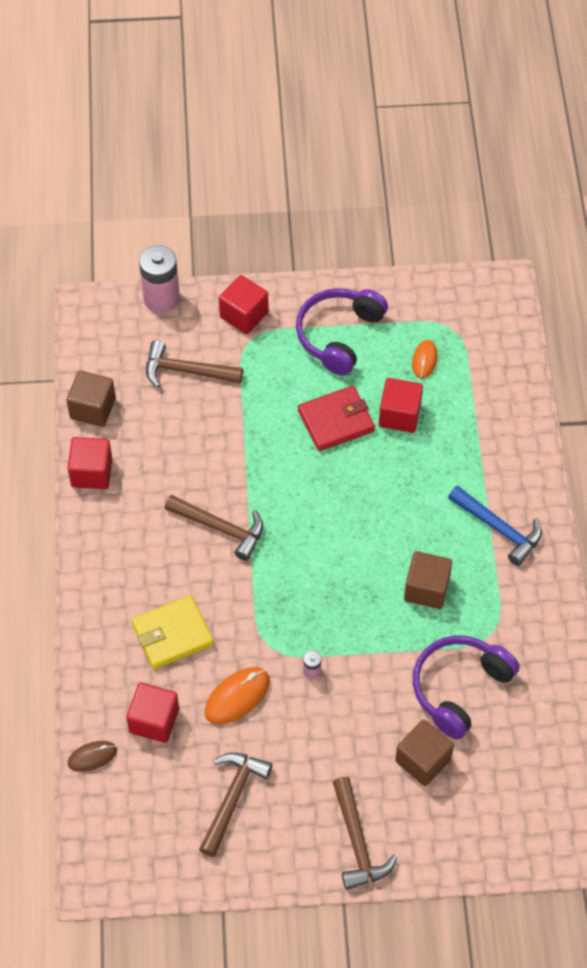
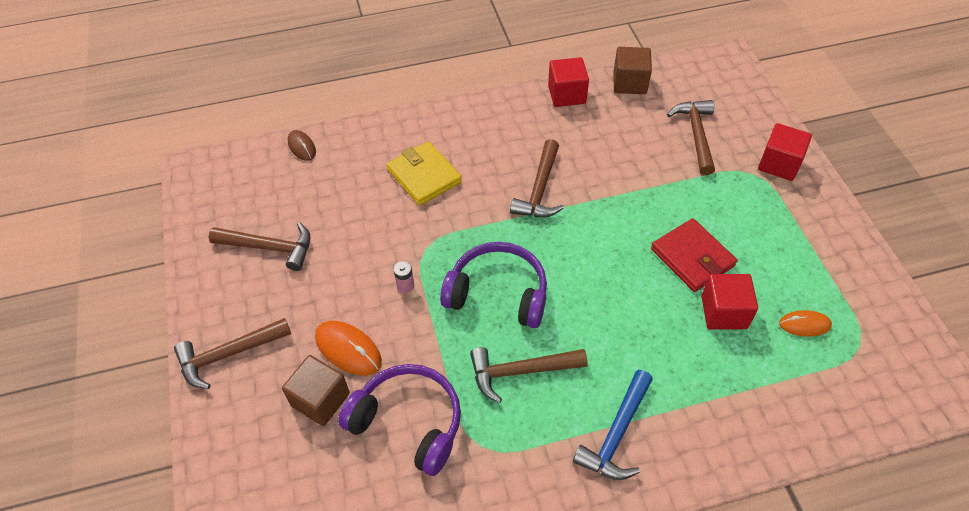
camera: 80 degrees right, 5 degrees down
red cube [126,682,179,743] -> none
pink battery [139,245,180,313] -> none
orange mouse [205,667,270,725] -> orange mouse moved to [315,321,382,376]
purple headphones [296,288,388,376] -> purple headphones moved to [440,242,547,328]
brown cube [404,551,452,609] -> brown hammer [470,347,587,403]

